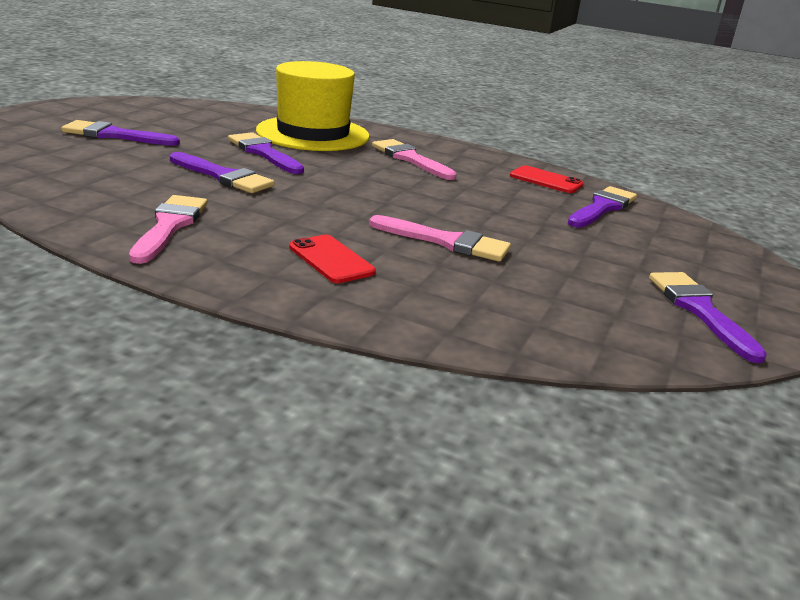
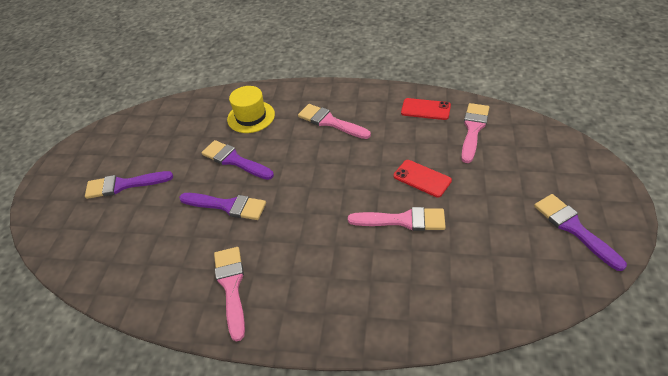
camera: 10 degrees left, 20 degrees up
yellow hat [256,61,370,151] -> yellow hat [227,86,275,133], size x0.58
red phone [289,235,376,283] -> red phone moved to [394,160,452,197]
purple brush [568,186,637,228] -> pink brush [461,103,489,163]

